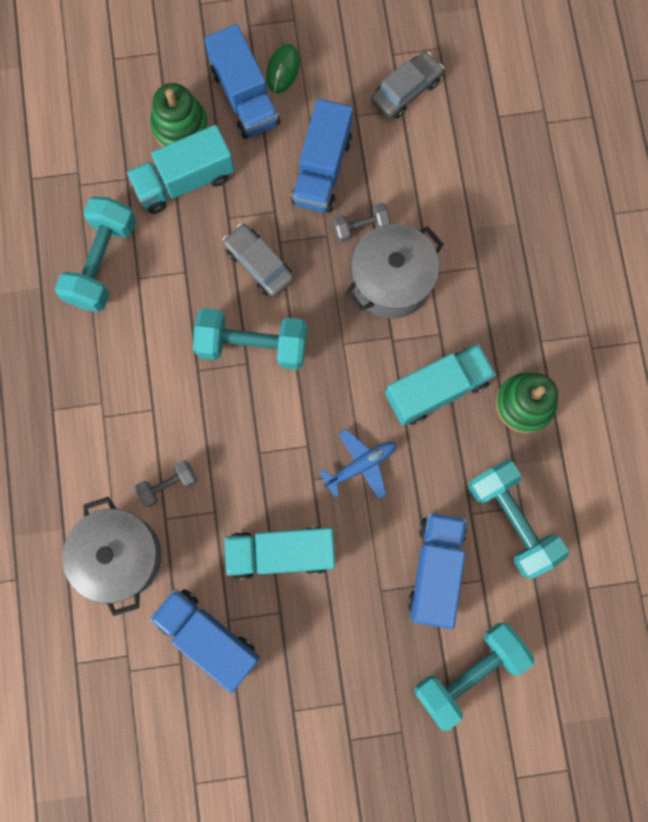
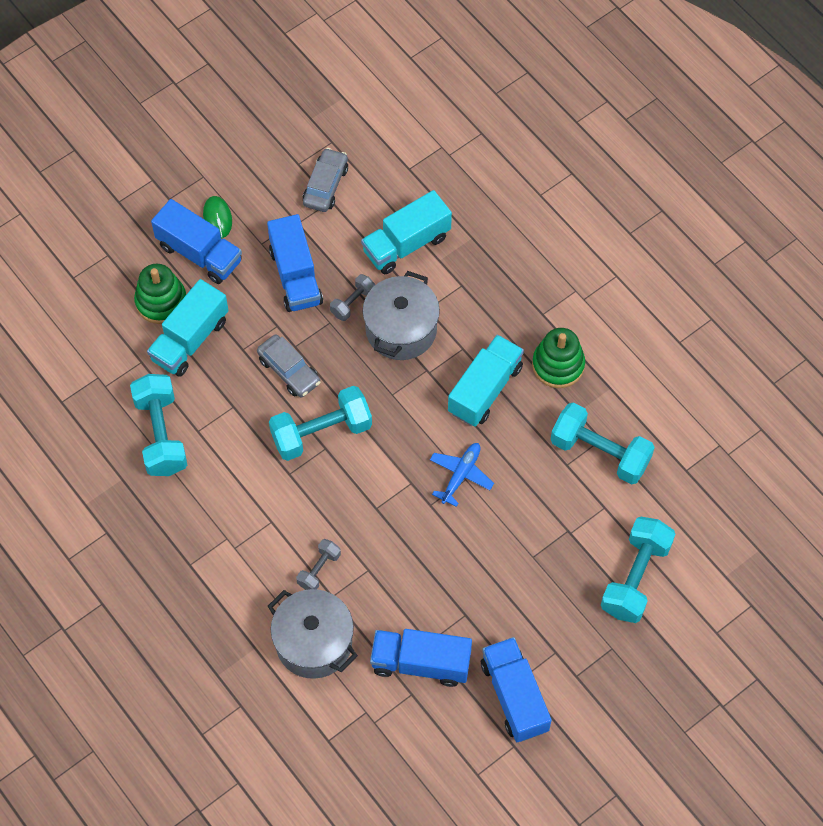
camera: 30 degrees left, 15 degrees down
grey car [223,223,294,297] -> grey car turned 150 degrees counterclockwise [257,335,321,397]
turquoise truck [224,527,335,579] -> turquoise truck moved to [361,190,452,274]
blue truck [408,513,467,629] -> blue truck moved to [481,637,552,742]

